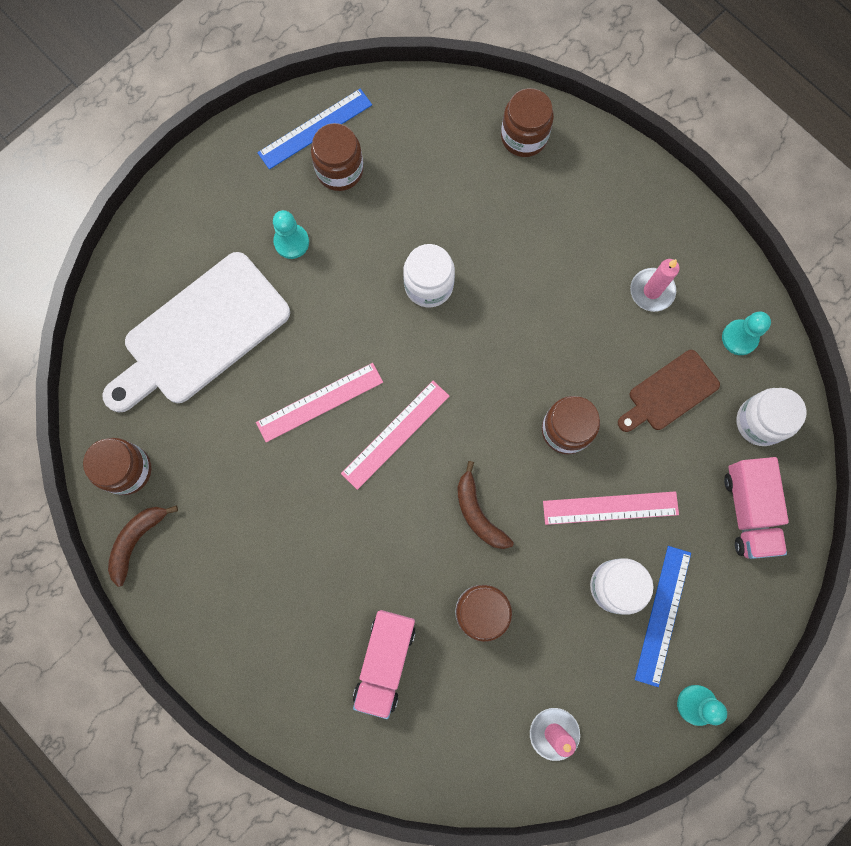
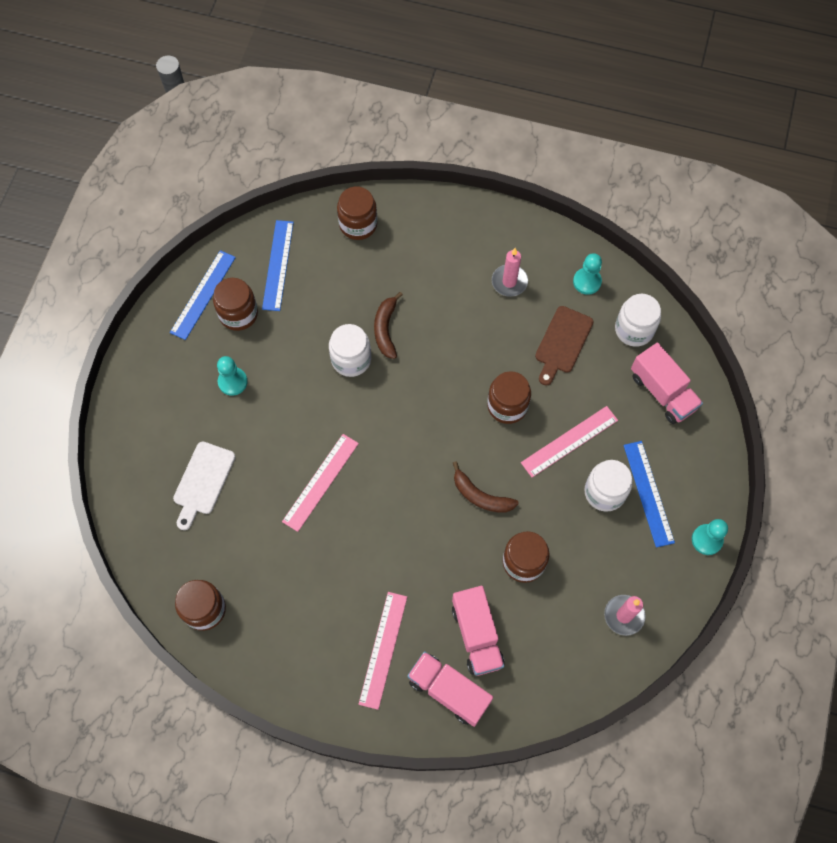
camera: 30 degrees left, 10 degrees down
white cutting board [102,252,290,413] -> white cutting board [173,441,235,530], size x0.54
brown banana [108,505,178,587] -> brown banana moved to [374,292,403,359]
pink ruler [341,381,450,490] -> pink ruler moved to [359,592,407,710]
none -> blue ruler [262,220,294,311]
none -> pink truck [407,651,493,727]

